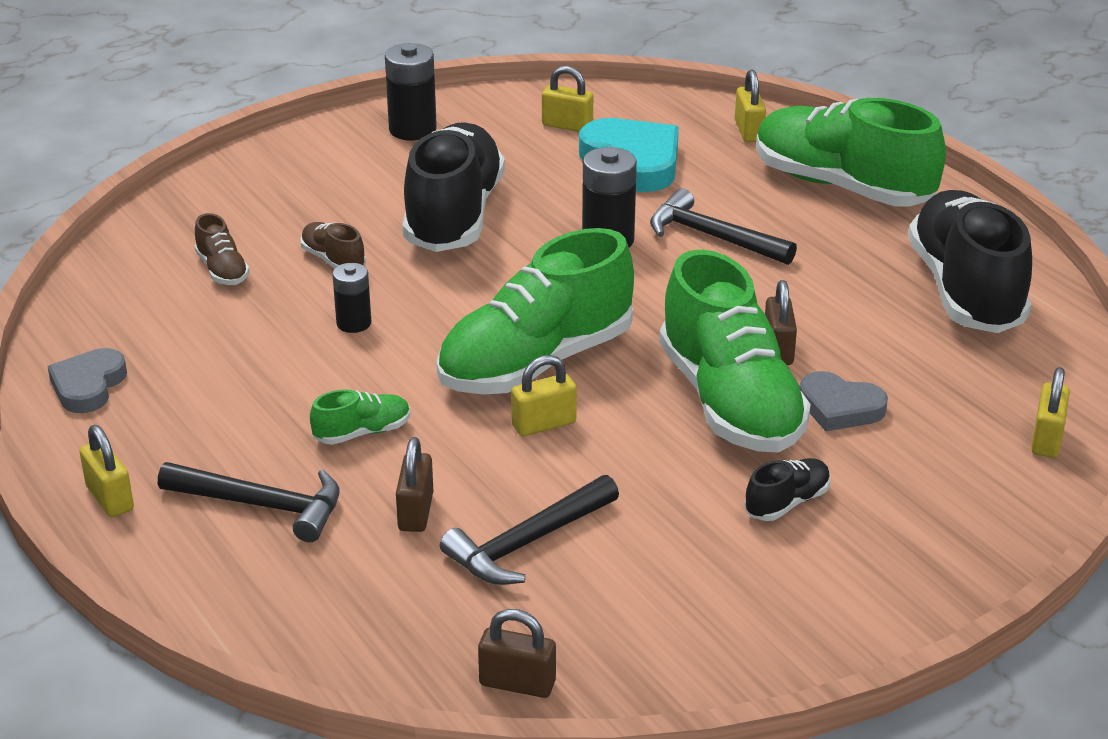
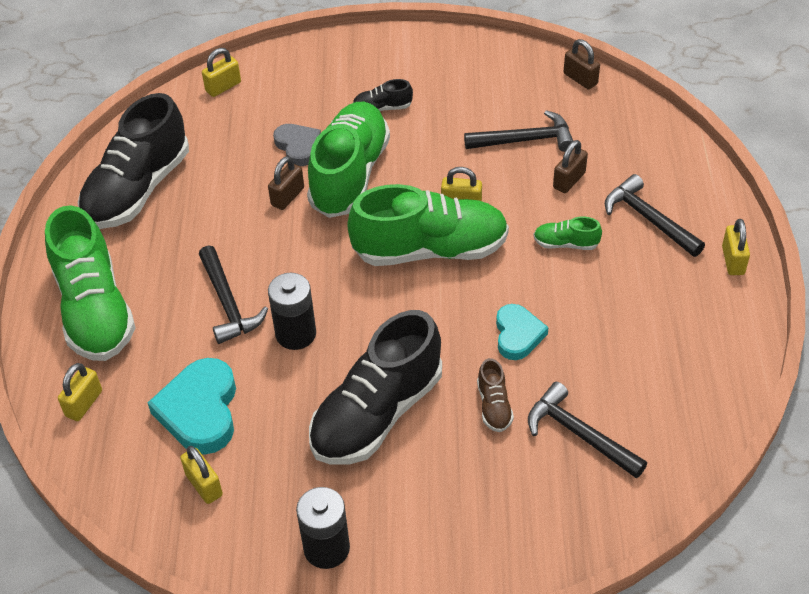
camera: 145 degrees left, 15 degrees up
grey heart [48,348,127,413] -> none
brown shoe [195,213,250,285] -> black hammer [528,382,647,478]
black battery [332,263,371,333] -> turquoise heart [496,304,549,360]

